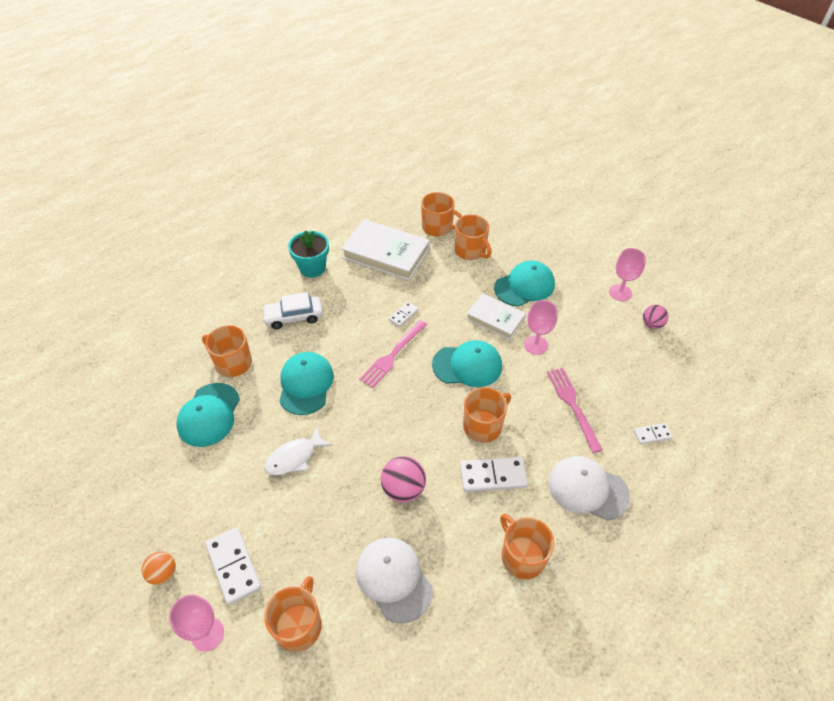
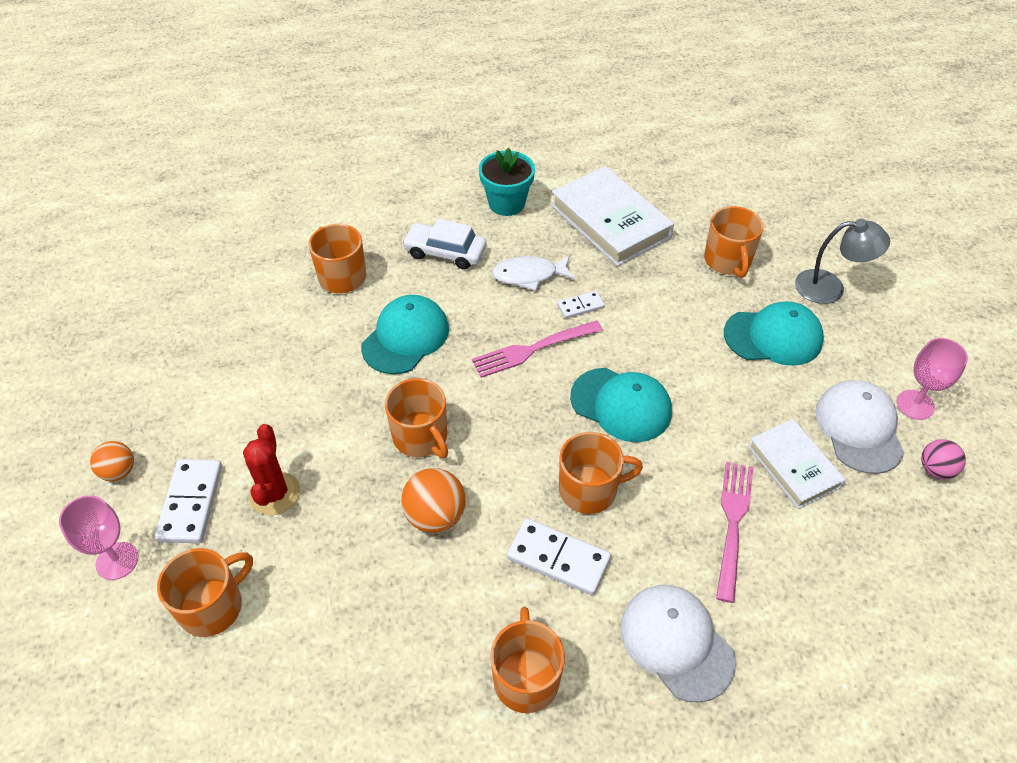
camera: 30 degrees right, 0 degrees up
turquoise cap [176,383,240,447] -> none
white fish [264,426,332,475] -> white fish moved to [492,255,575,291]
white cap [356,538,433,624] -> white cap moved to [815,380,905,474]
pink ball [381,456,426,502] -> orange ball [401,468,466,533]
orange mug [421,192,462,237] -> orange mug moved to [385,378,448,458]
white book [466,293,526,340] -> white book moved to [748,419,846,509]
pink goblet [524,300,558,355] -> none
white domino [634,423,673,444] -> none
none -> red cactus [243,424,300,515]
none -> grey lamp [795,219,890,304]

